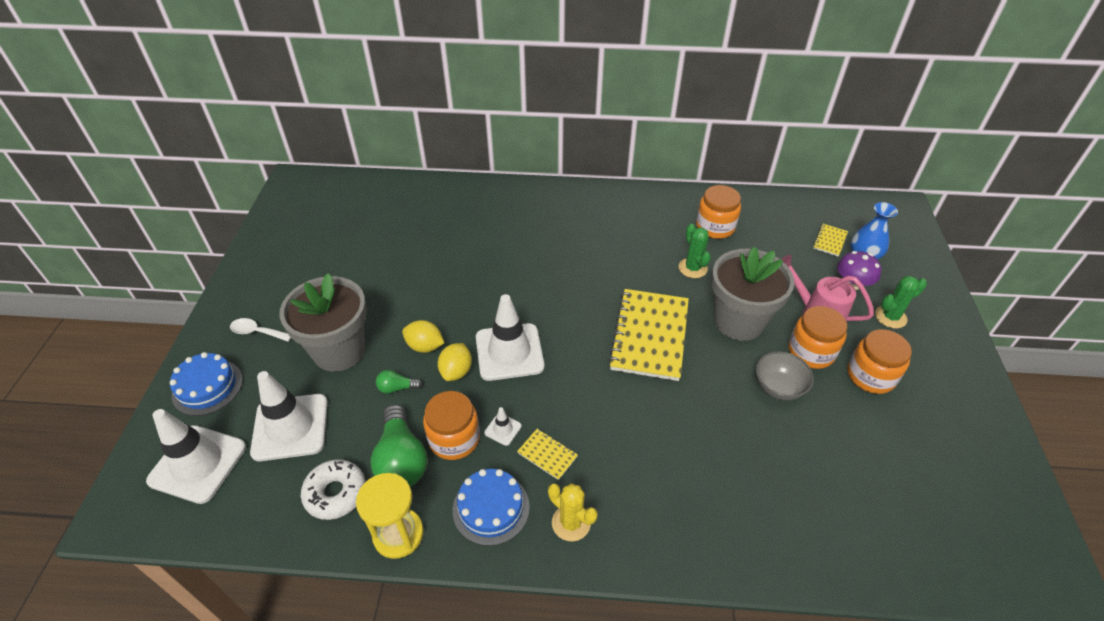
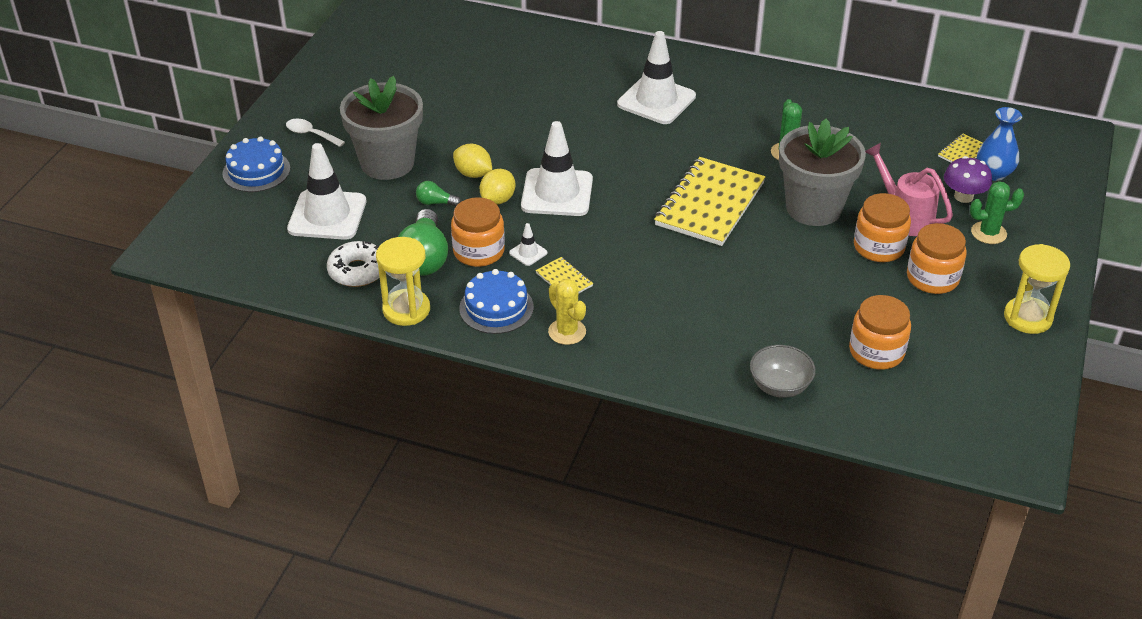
camera: 15 degrees right, 5 degrees down
white traffic cone [146,409,246,504] -> white traffic cone moved to [617,31,696,124]
orange jar [696,185,741,239] -> orange jar moved to [849,295,911,369]
grey bowl [756,351,814,400] -> grey bowl moved to [750,345,816,398]
none -> yellow hourglass [1004,244,1070,334]

